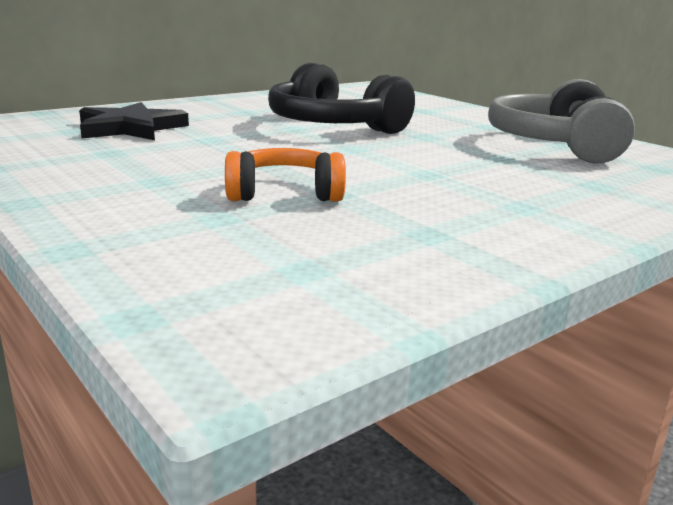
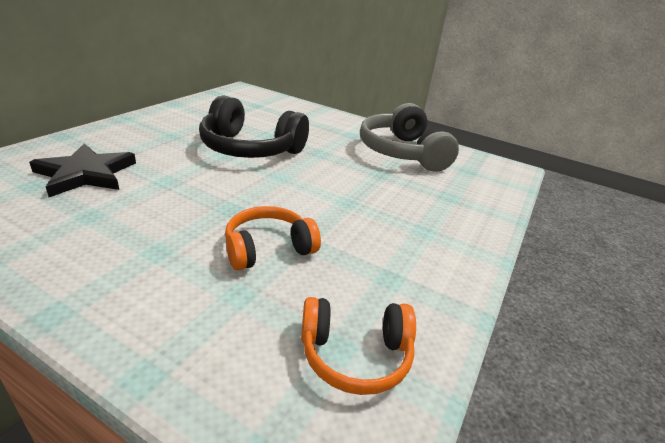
camera: 25 degrees left, 10 degrees up
none -> orange headphones [301,297,416,395]

